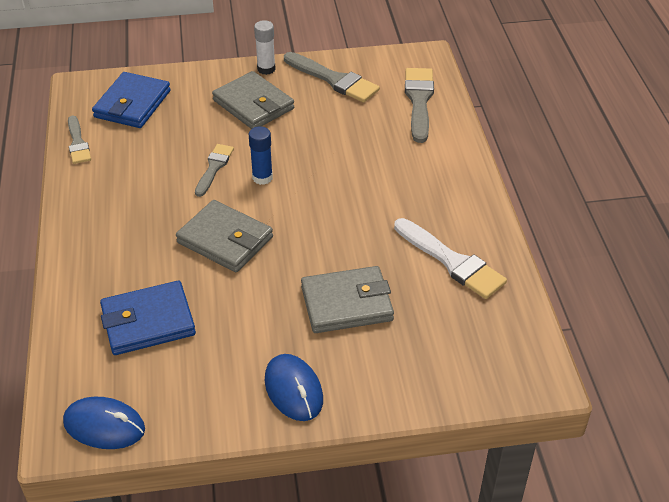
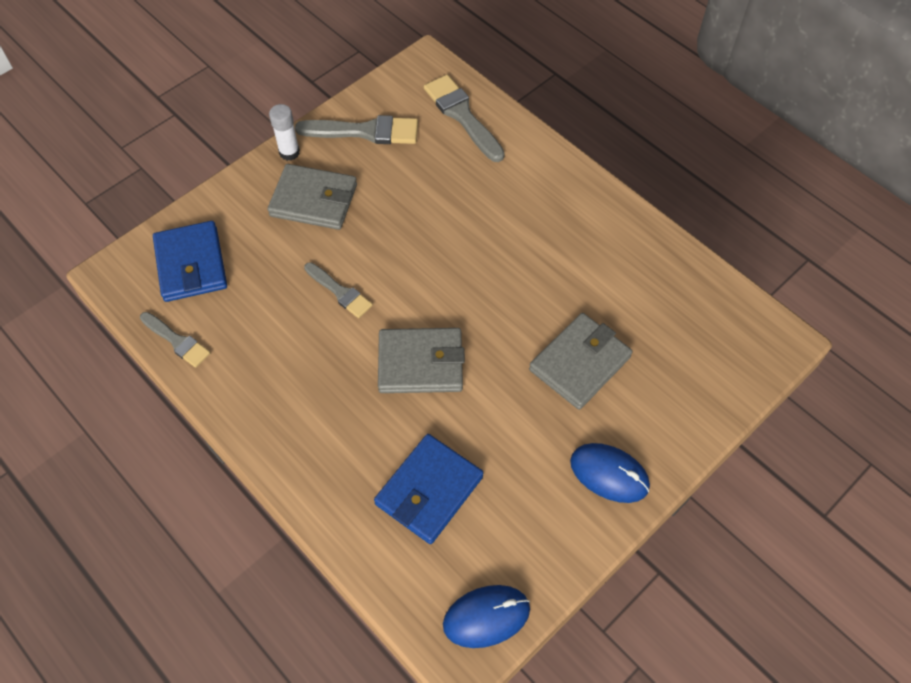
camera: 35 degrees left, 15 degrees up
grey brush [195,144,234,197] -> grey brush turned 150 degrees clockwise [304,262,373,318]
blue glue stick [249,126,273,185] -> none
white brush [394,218,507,299] -> none

